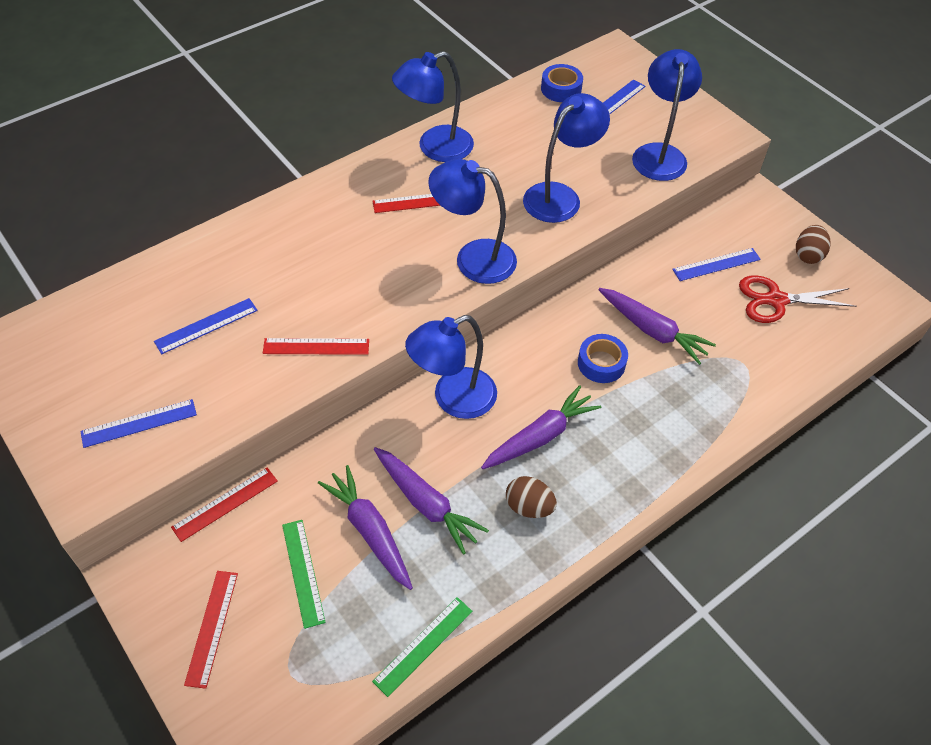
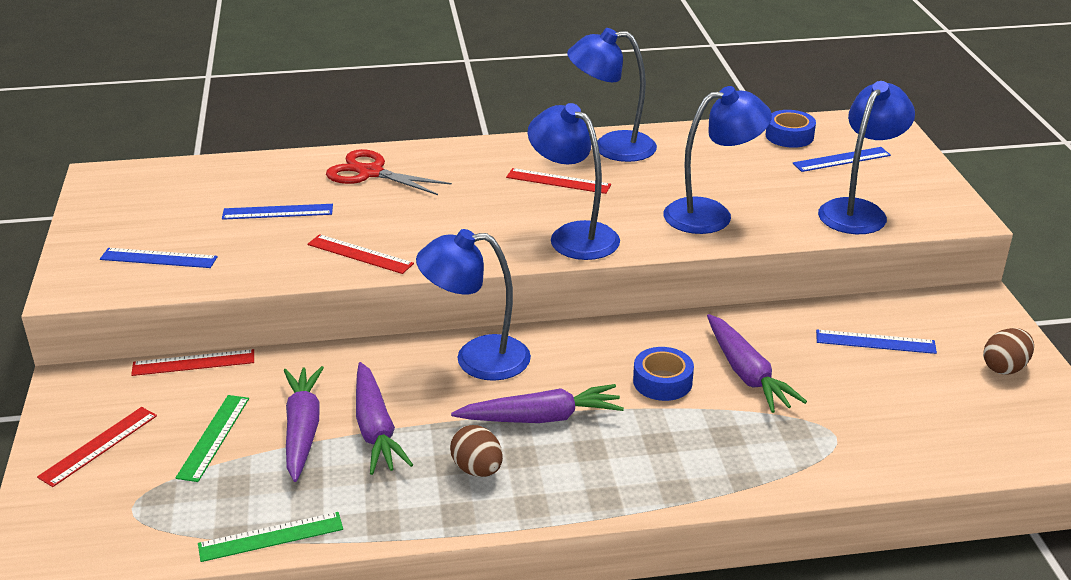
camera: 30 degrees right, 20 degrees down
red scissors [739,275,857,323] -> red scissors moved to [326,149,452,195]

